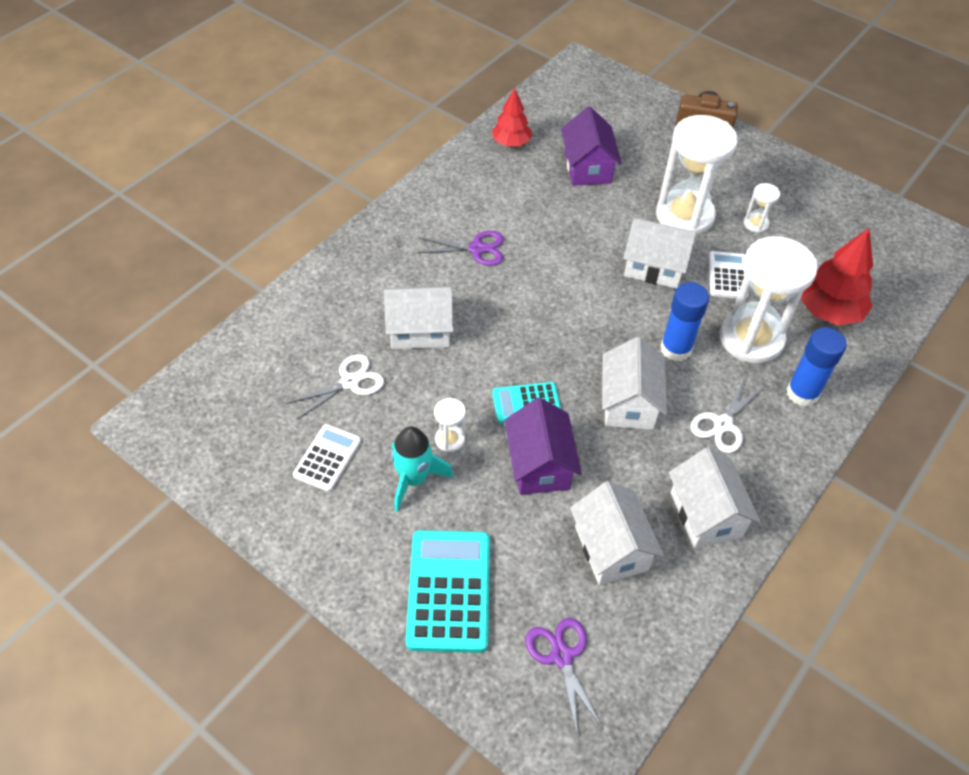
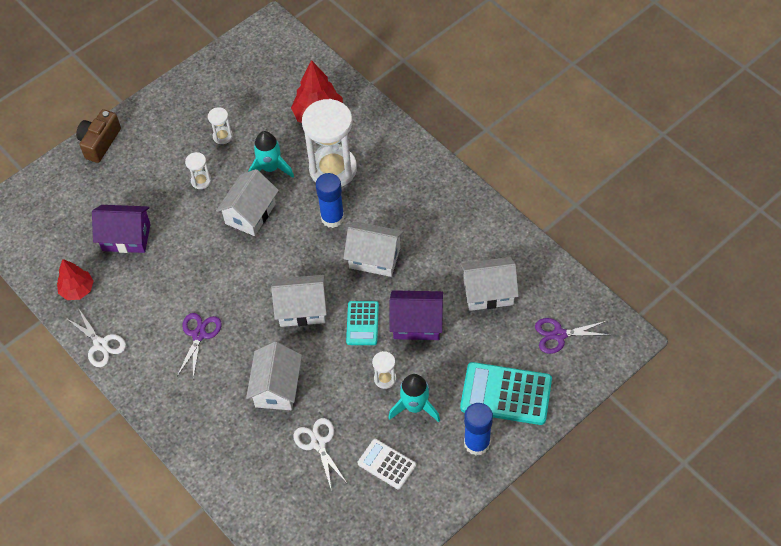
camera: 75 degrees left, 5 degrees up
white hourglass [656,115,738,235] -> white hourglass [185,152,211,189], size x0.43
white house [669,447,761,548] -> white house moved to [271,275,327,327]
white scissors [691,376,765,453] -> white scissors moved to [66,309,126,367]
white calculator [709,251,749,299] -> turquoise rocket [248,131,294,178]
blue glue stick [786,327,847,407] -> blue glue stick moved to [464,403,493,456]

